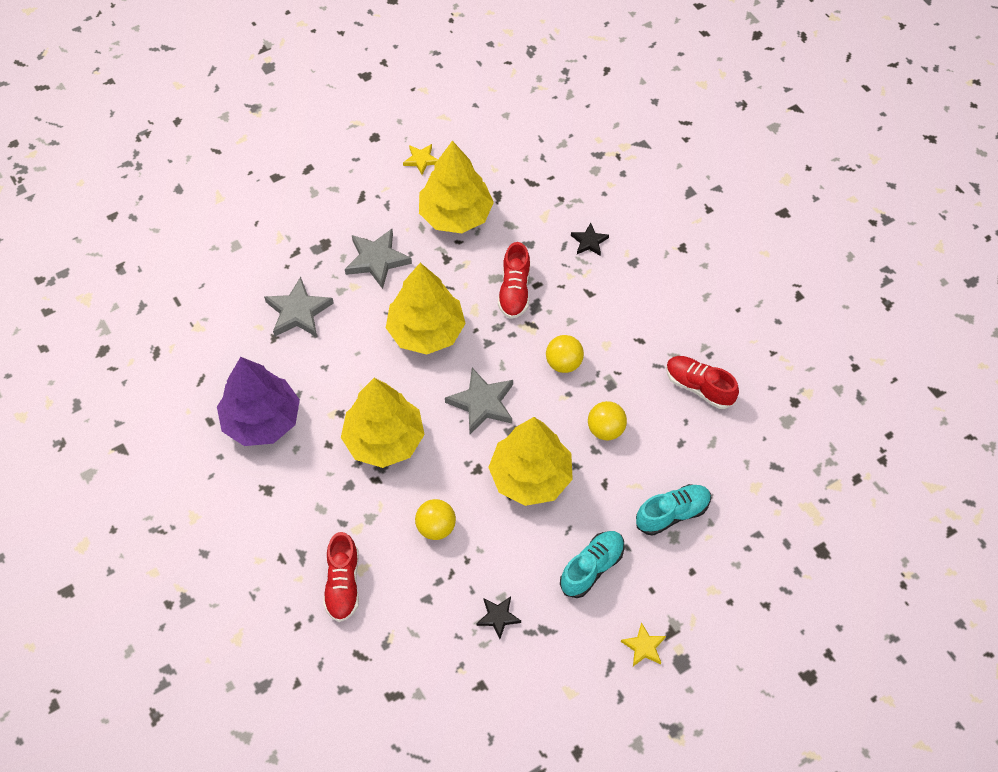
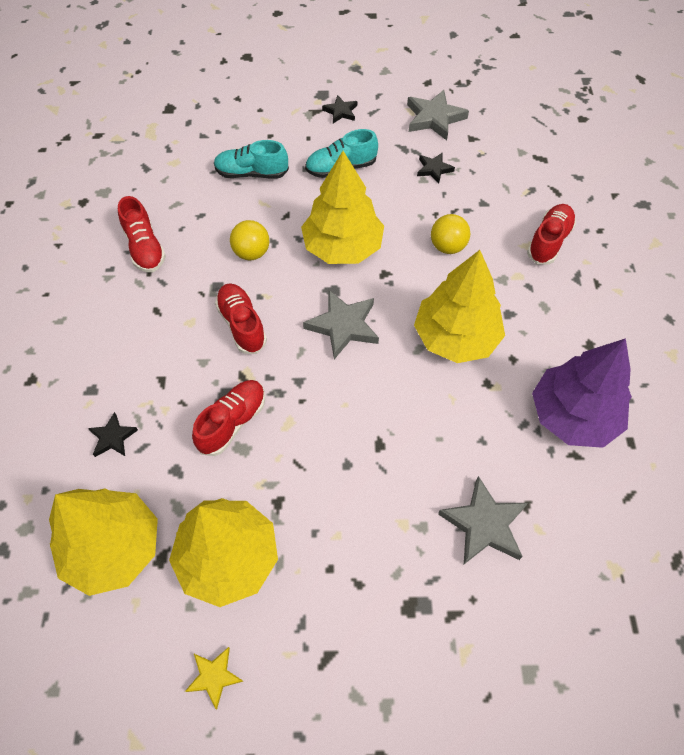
camera: 150 degrees left, 0 degrees up
grey star [345,229,412,289] -> grey star moved to [407,90,469,140]
yellow tree [386,263,466,355] -> yellow tree moved to [49,488,158,596]
yellow ball [546,335,584,373] -> red shoe [215,283,267,354]
yellow star [621,622,666,666] -> black star [322,95,357,123]

